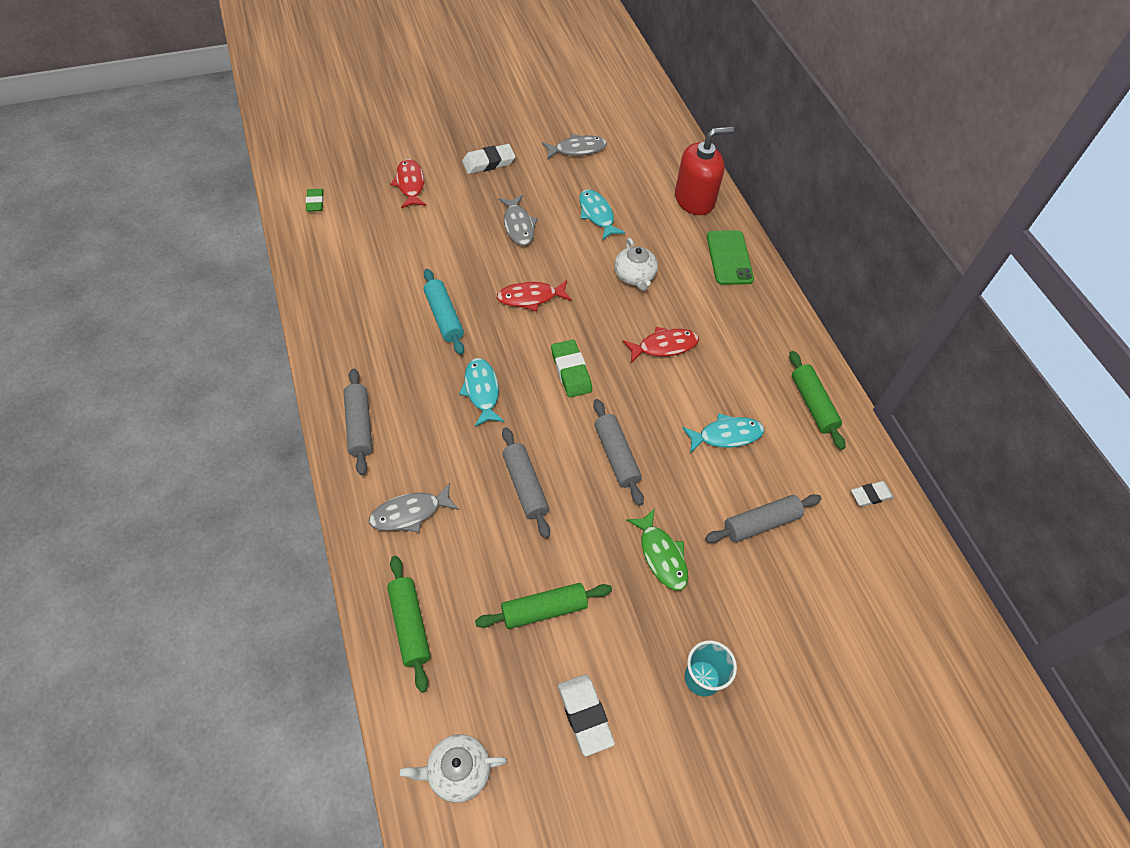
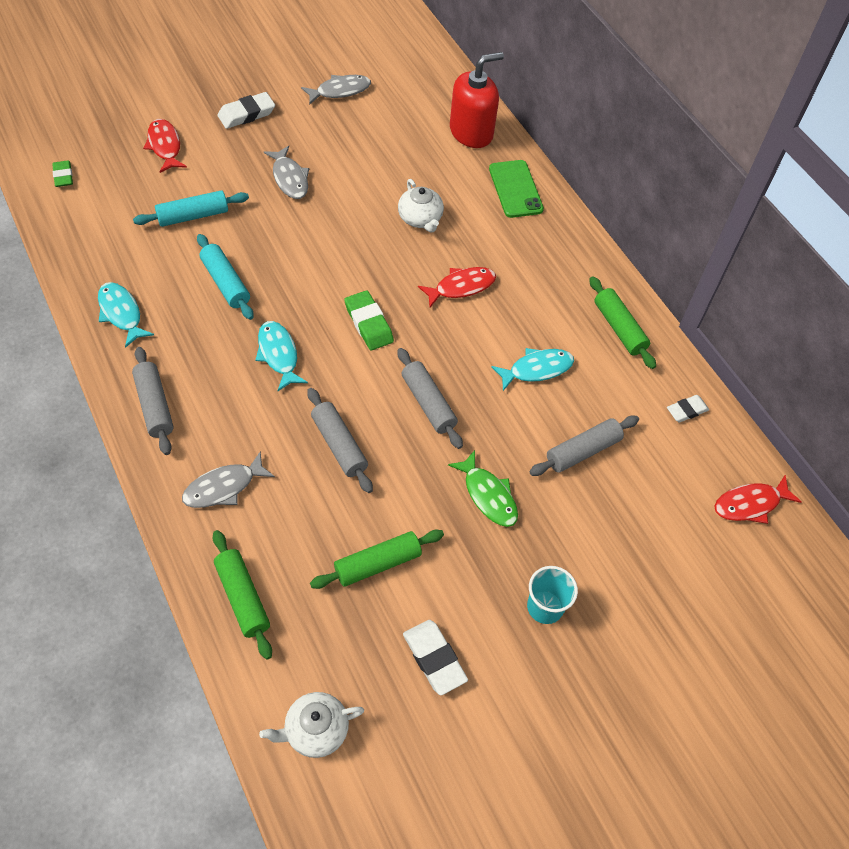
camera: 10 degrees left, 0 degrees up
red fish [497,280,572,312] -> red fish moved to [714,475,802,524]
turquoise fish [579,189,625,240] -> turquoise fish moved to [98,282,154,348]
none -> turquoise rolling pin [133,190,249,227]

